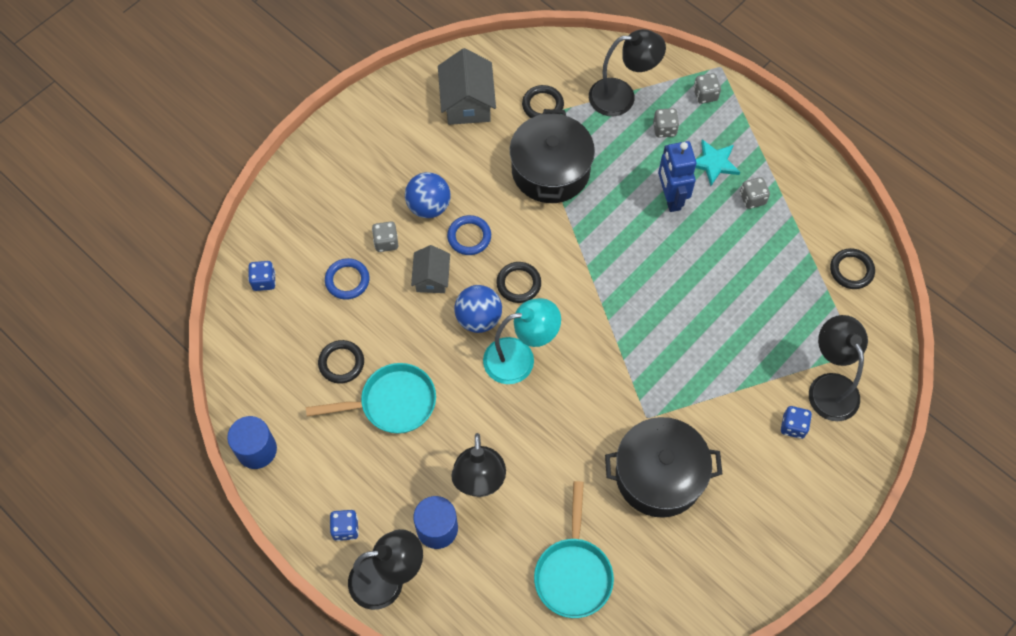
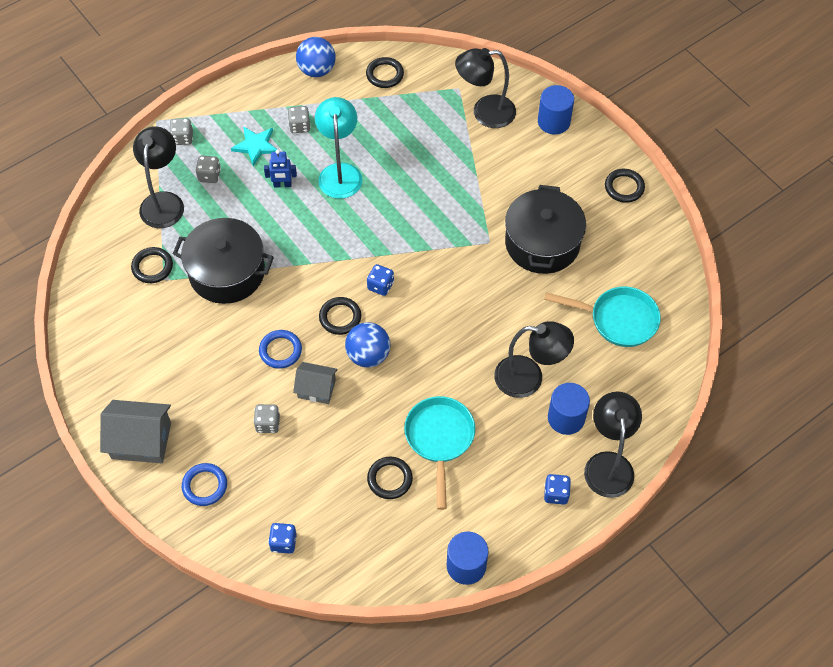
camera: 80 degrees left, 5 degrees down
blue ring [325,258,369,300] -> blue ring moved to [182,463,227,506]
blue ball [405,172,451,218] -> blue ball moved to [296,37,336,77]
grey house [438,48,496,125] -> grey house moved to [100,400,171,463]
turquoise lamp [483,298,561,384] -> turquoise lamp moved to [315,97,363,199]
blue robot [658,141,696,212] -> blue robot [264,150,297,187], size x0.61
blue dice [781,406,812,439] -> blue dice moved to [367,264,394,296]
none -> blue cylinder [538,85,574,134]
none -> black ring [605,169,645,203]

